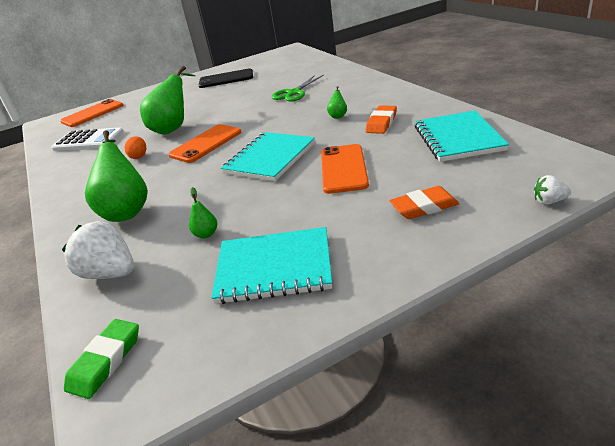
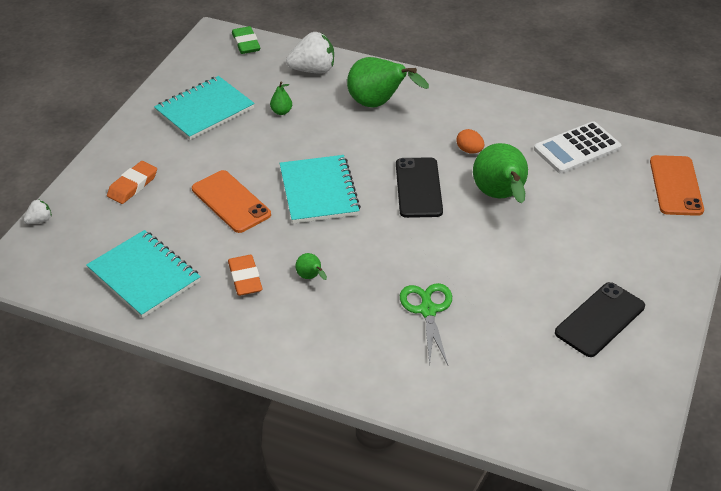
camera: 135 degrees right, 10 degrees up
orange phone [169,124,241,163] -> black phone [396,157,443,218]

